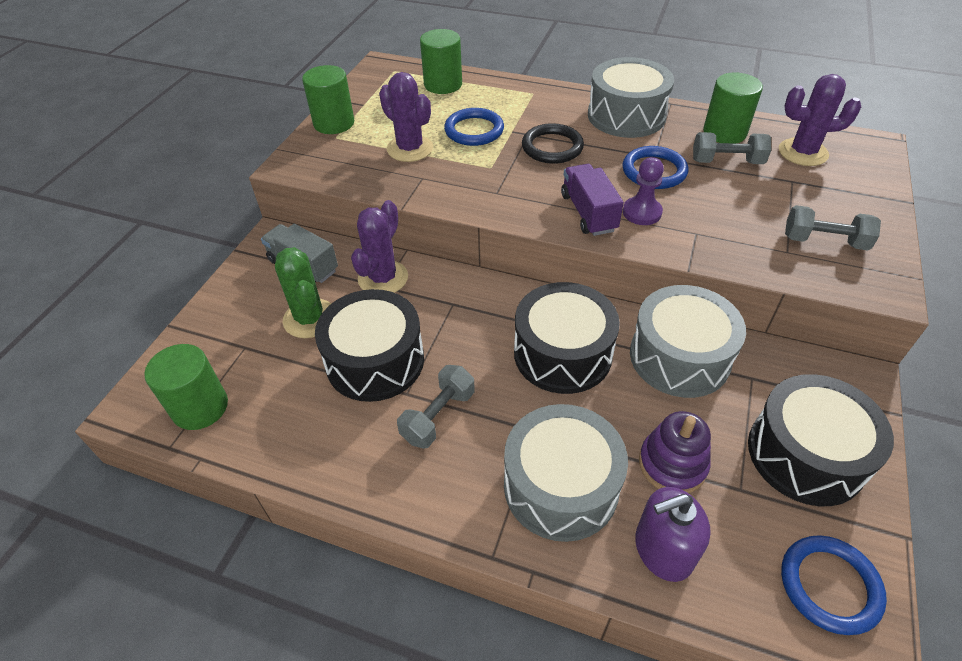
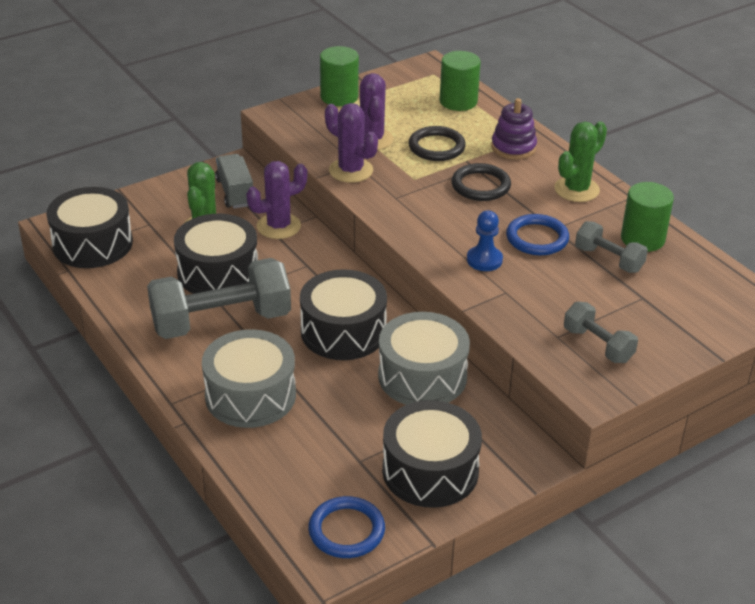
camera: 35 degrees right, 10 degrees down
green cylinder [144,344,228,430] -> black drum [46,187,133,268]
grey dumbbell [397,365,475,449] -> grey dumbbell [147,258,291,339], size x1.94
blue ring [444,108,504,146] -> black ring [409,126,466,161]
purple truck [561,164,624,236] -> none
grey drum [588,57,674,138] -> green cactus [555,121,607,202]
purple pawn [623,157,664,225] -> blue pawn [467,210,503,271]
purple soap dispenser [635,487,711,582] -> none
purple stacking toy [639,411,711,493] -> purple stacking toy moved to [491,98,537,159]
purple cactus [779,74,861,166] -> purple cactus moved to [325,103,378,183]

